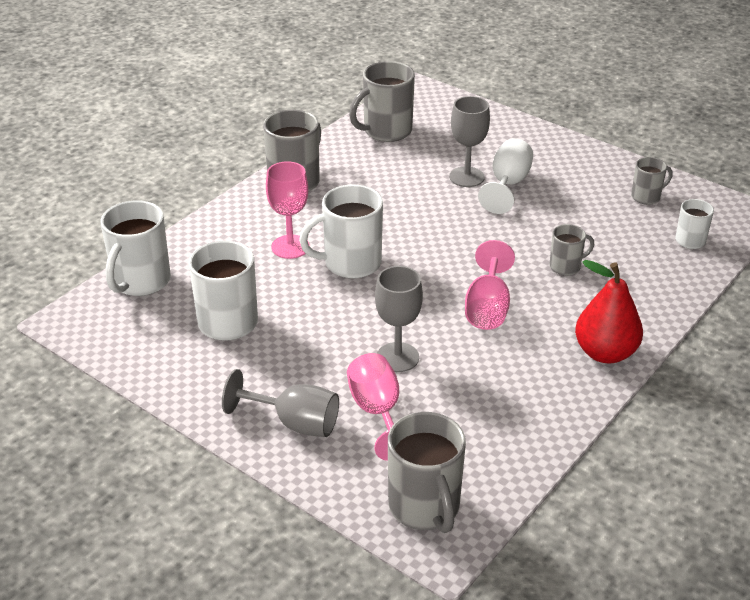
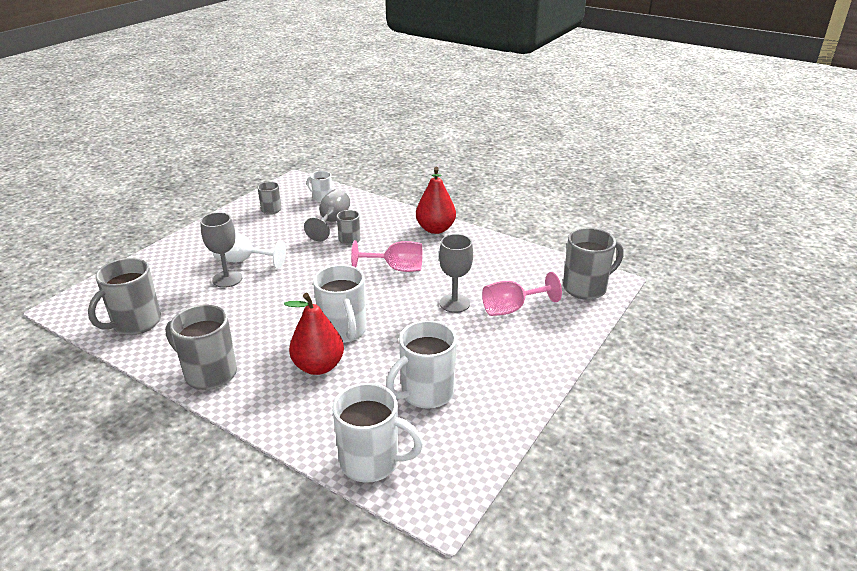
camera: 95 degrees left, 5 degrees down
grey goblet [222,369,339,437] -> grey goblet moved to [304,189,350,242]
pink goblet [266,161,310,259] -> red pear [284,293,344,375]
grey mug [349,61,415,142] -> grey mug turned 75 degrees clockwise [88,258,161,335]

